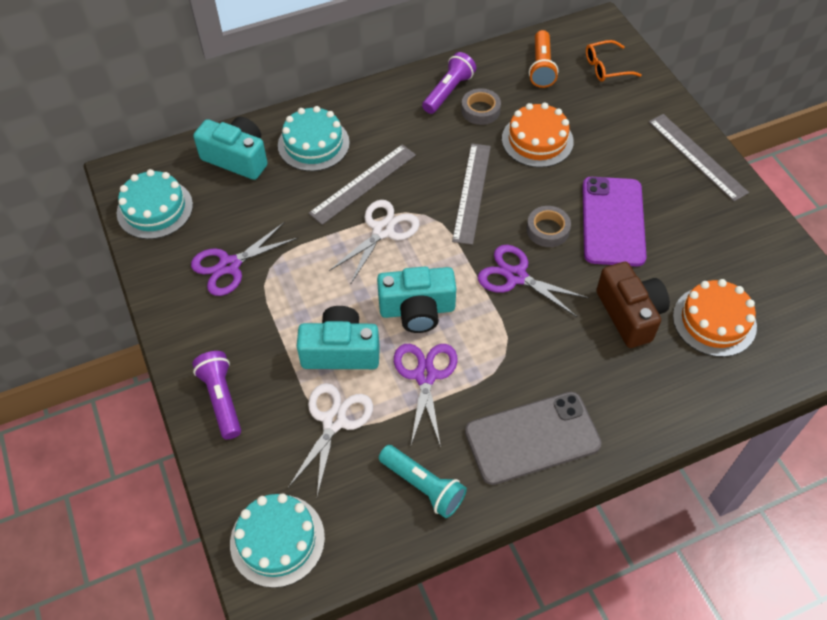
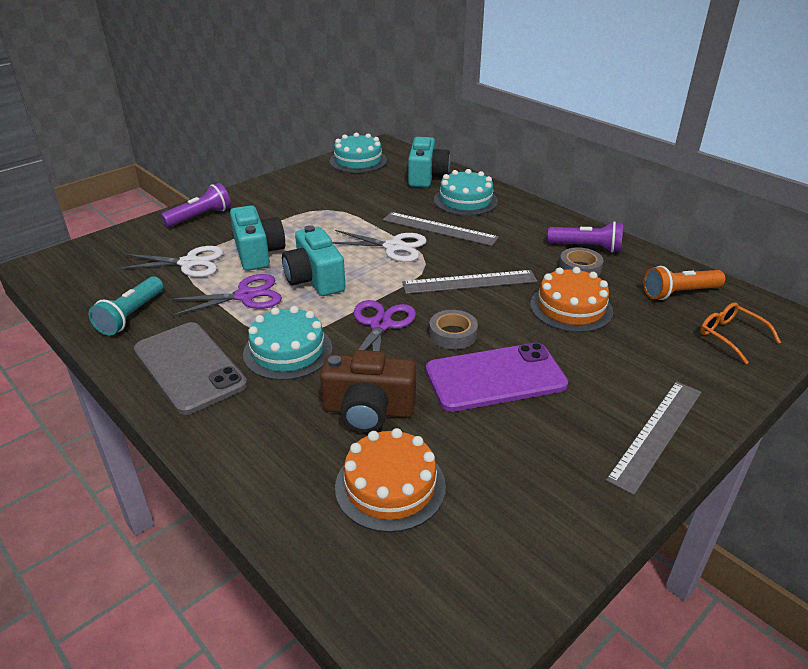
camera: 70 degrees right, 20 degrees down
purple scissors [191,222,298,296] -> none
turquoise cake [230,493,325,588] -> turquoise cake moved to [243,306,332,380]
brown camera [596,262,670,348] -> brown camera turned 45 degrees clockwise [320,350,416,433]

